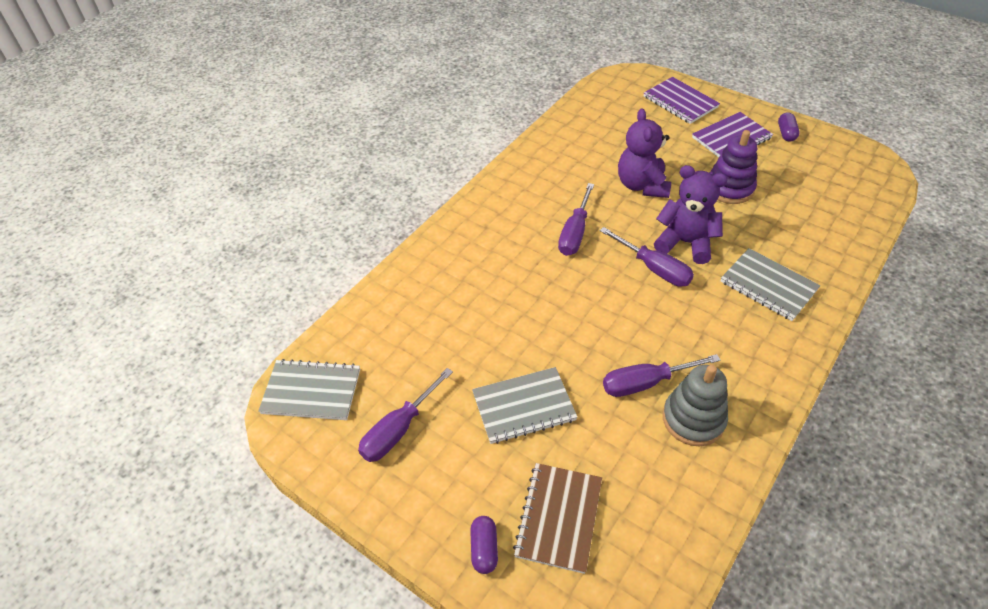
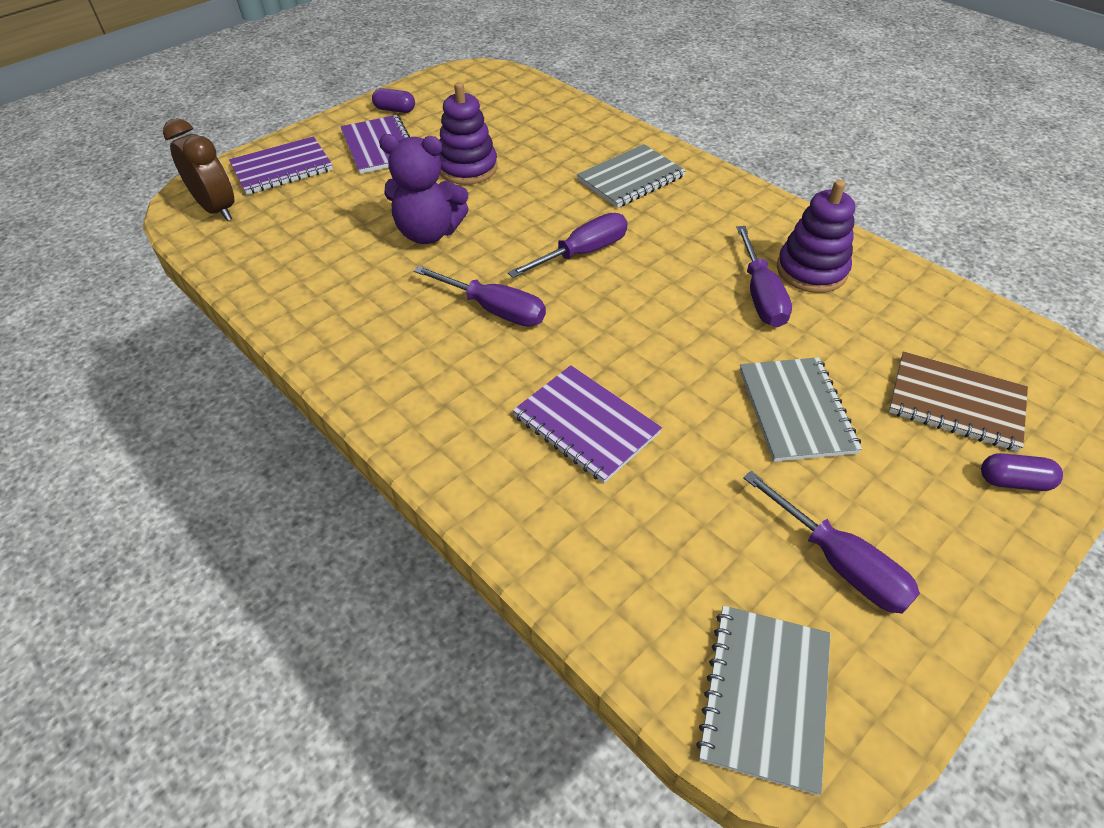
camera: 80 degrees left, 0 degrees up
purple teddy bear [654,165,728,264] -> none
grey stacking toy [663,365,728,446] -> purple stacking toy [777,180,855,293]
none -> brown clock [163,118,235,221]
none -> purple notebook [513,365,662,483]

